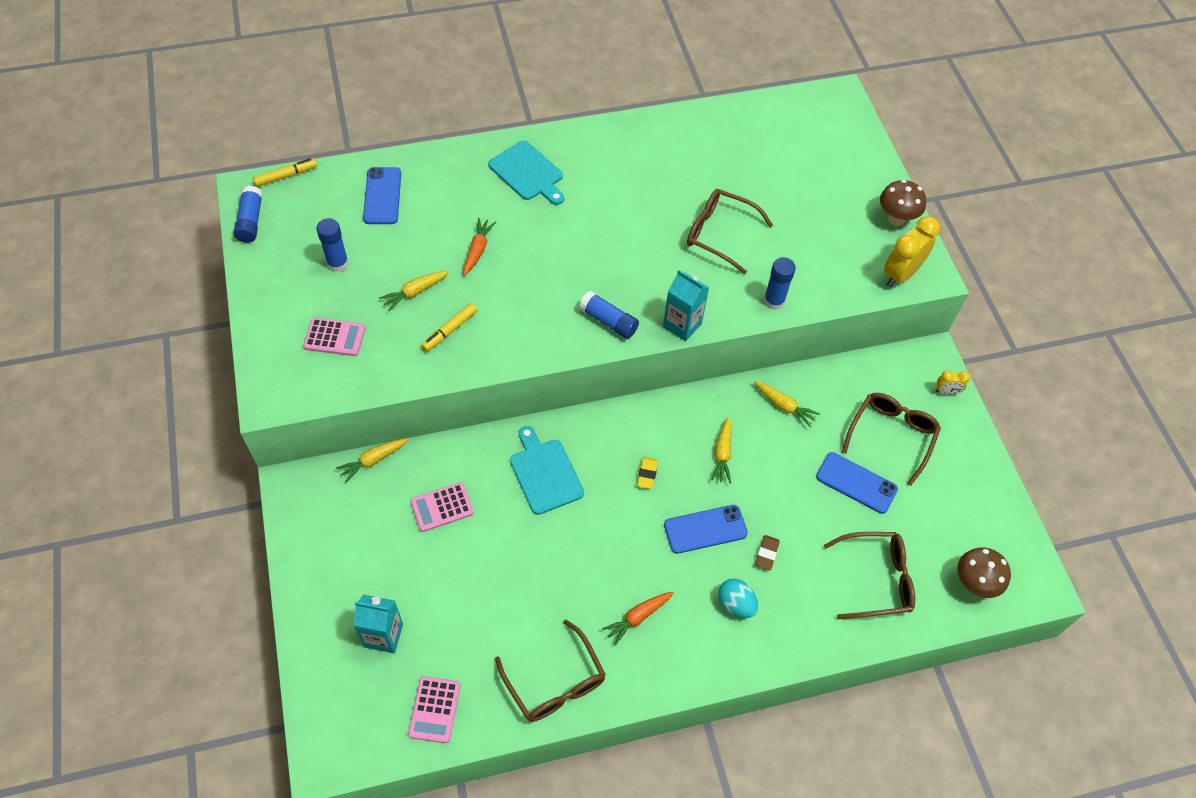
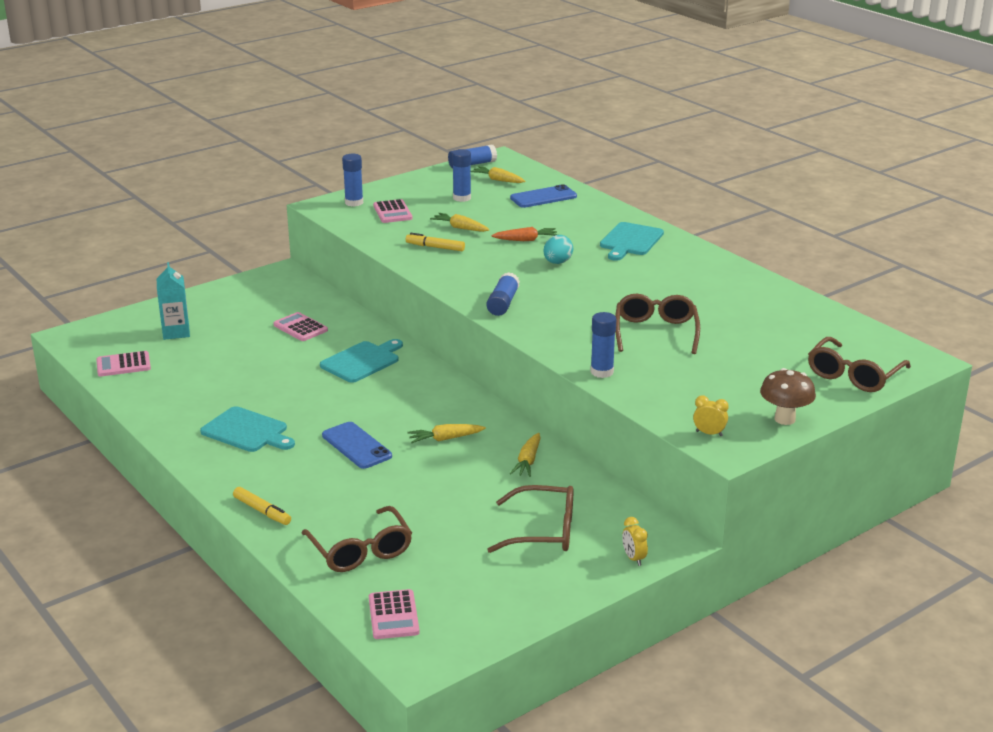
camera: 70 degrees right, 30 degrees down
yellow marker [253,158,317,187] -> yellow marker moved to [233,487,291,525]
yellow carrot [336,438,409,483] -> yellow carrot moved to [471,166,525,183]
brown glasses [495,619,606,722] -> brown glasses moved to [808,337,911,392]
orange carrot [602,591,674,646] -> turquoise cutting board [200,406,295,452]
yellow eraser [637,457,658,489] -> none
turquoise carton [663,270,709,341] -> none
turquoise egg [718,578,758,618] -> turquoise egg moved to [544,235,573,264]
brown eraser [755,535,780,570] -> none
blue phone [816,452,898,514] -> none
yellow clock [884,217,940,287] -> yellow clock [693,396,729,436], size x0.50
brown mushroom [957,547,1011,598] -> pink calculator [369,589,420,639]
none -> blue glue stick [342,154,363,207]

